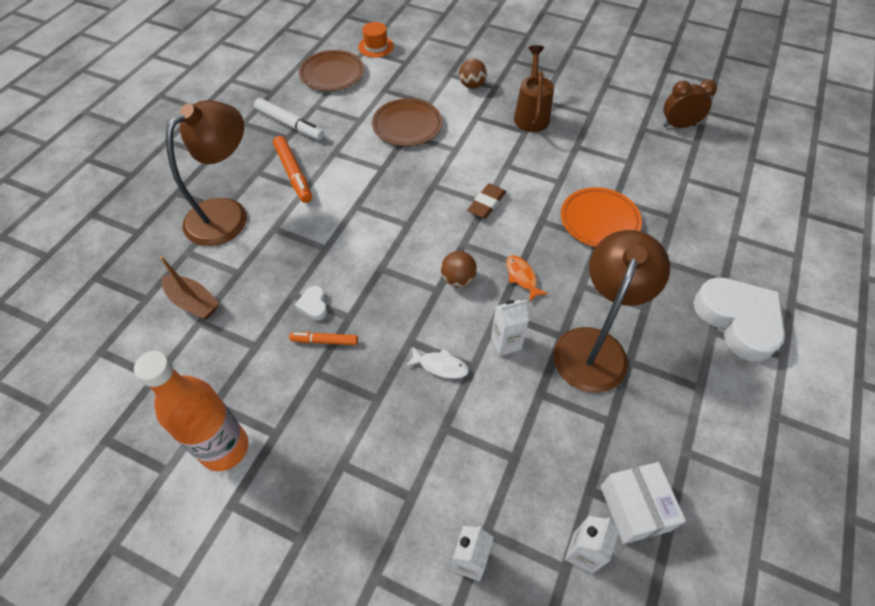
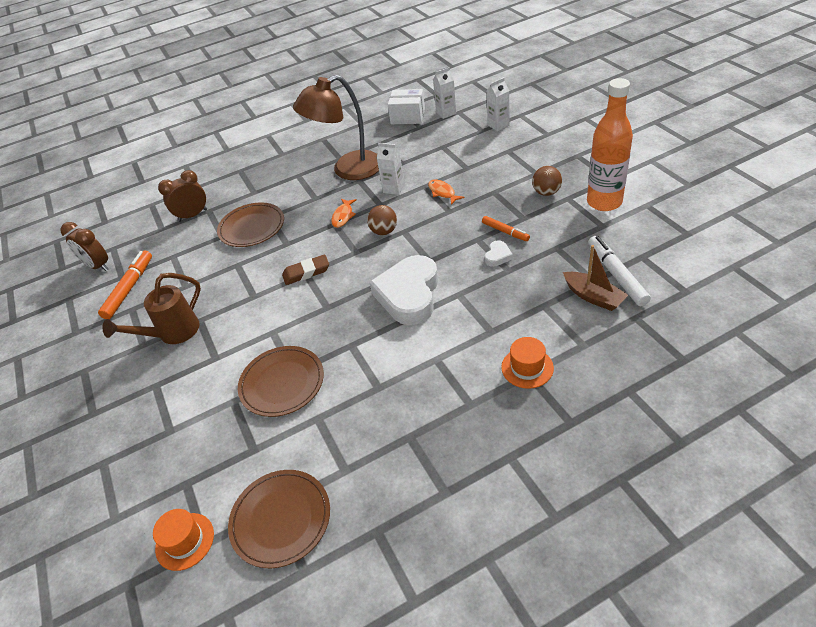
camera: 135 degrees left, 10 degrees down
brown boat [160,256,220,319] -> brown boat turned 150 degrees clockwise [563,245,628,311]
brown lamp [166,100,247,246] -> orange hat [501,337,554,389]
white marker [254,98,324,140] -> white marker moved to [588,236,651,306]
orange marker [273,136,312,203] -> orange marker moved to [98,251,152,319]
white fish [406,347,469,379] -> orange fish [428,180,465,205]
brown ball [459,59,487,89] -> brown ball moved to [532,166,562,196]
orange plate [561,187,642,247] -> brown plate [217,203,284,247]
white box [600,462,686,544] -> white box turned 75 degrees clockwise [388,89,425,124]
white heart [693,277,785,362] -> white heart moved to [369,255,438,325]
none -> brown clock [158,170,207,222]

